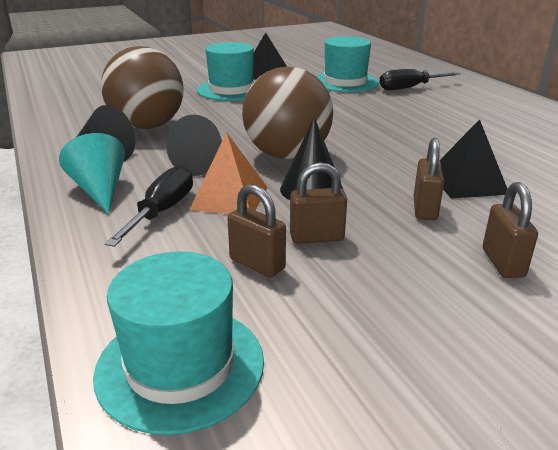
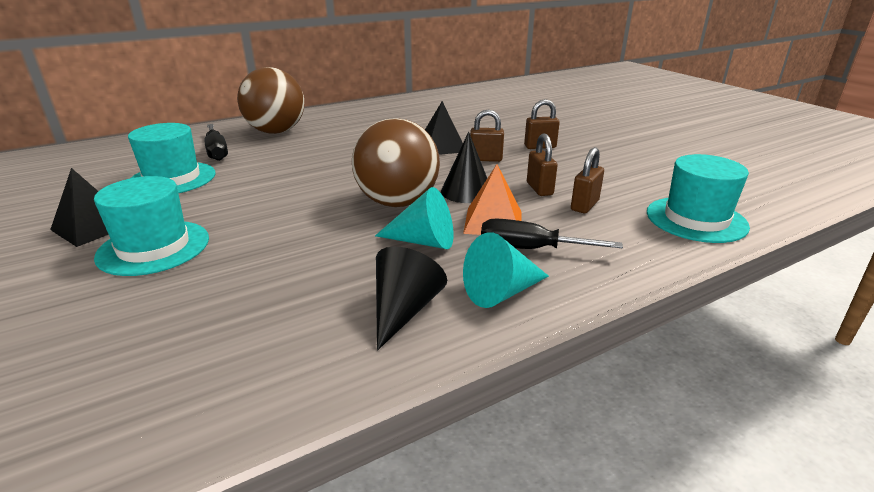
camera: 95 degrees left, 0 degrees up
brown ball [101,46,183,129] -> brown ball moved to [237,67,304,134]
black cone [166,115,222,176] -> turquoise cone [375,187,454,249]

